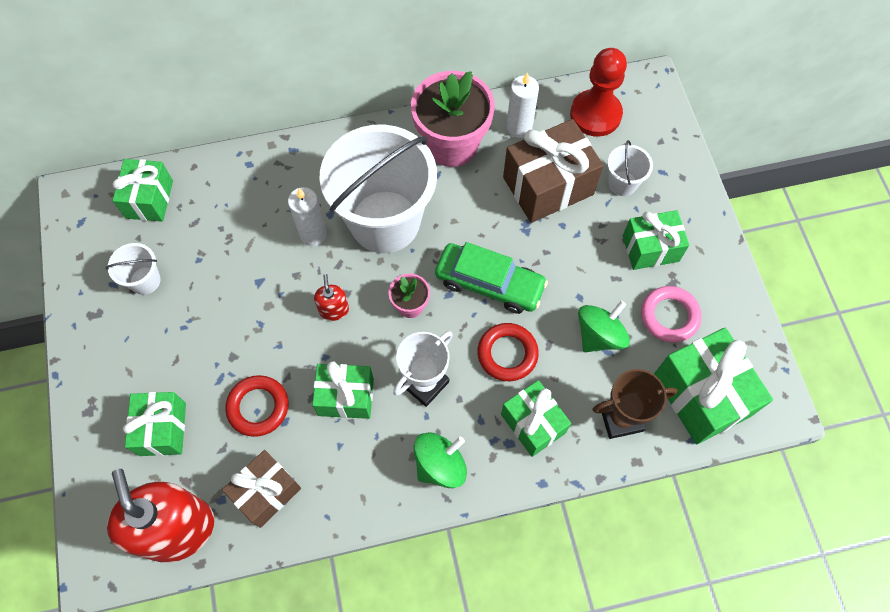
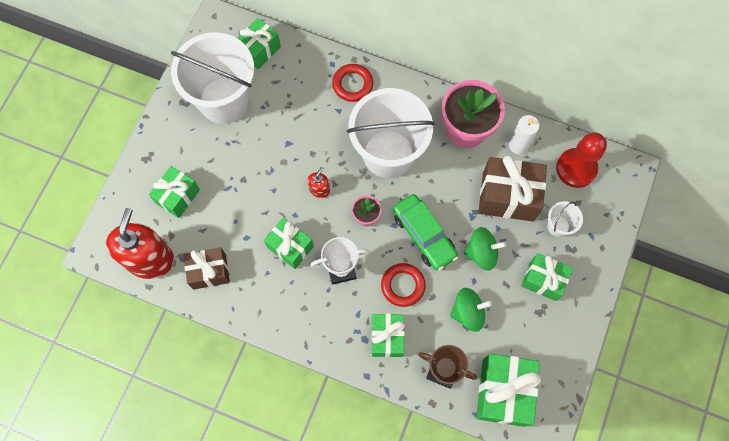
camera: 35 degrees right, 5 degrees up
white bucket [106,243,161,295] -> white bucket [171,32,254,124], size x2.39
red ring [225,375,288,437] -> red ring moved to [332,64,373,102]
white candle [288,187,327,246] -> none
green spinning top [414,432,467,488] -> green spinning top moved to [464,227,506,271]
pink ring [641,286,702,343] -> none

